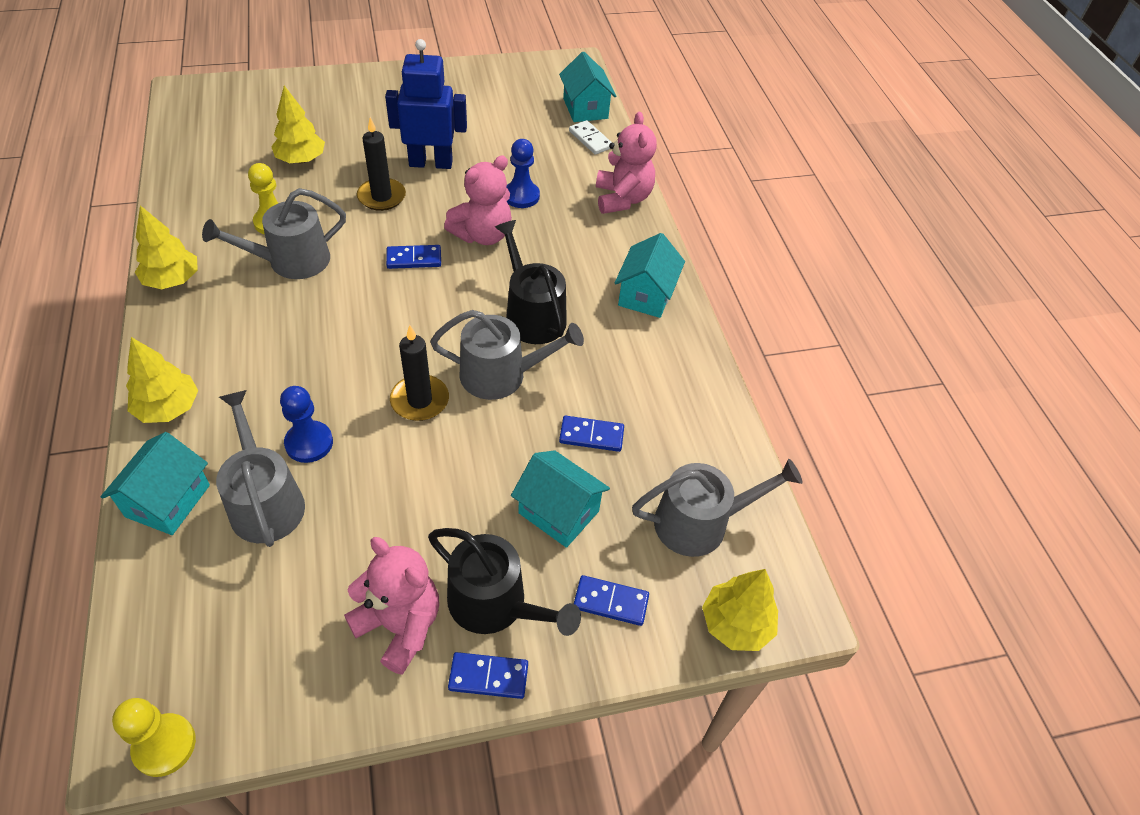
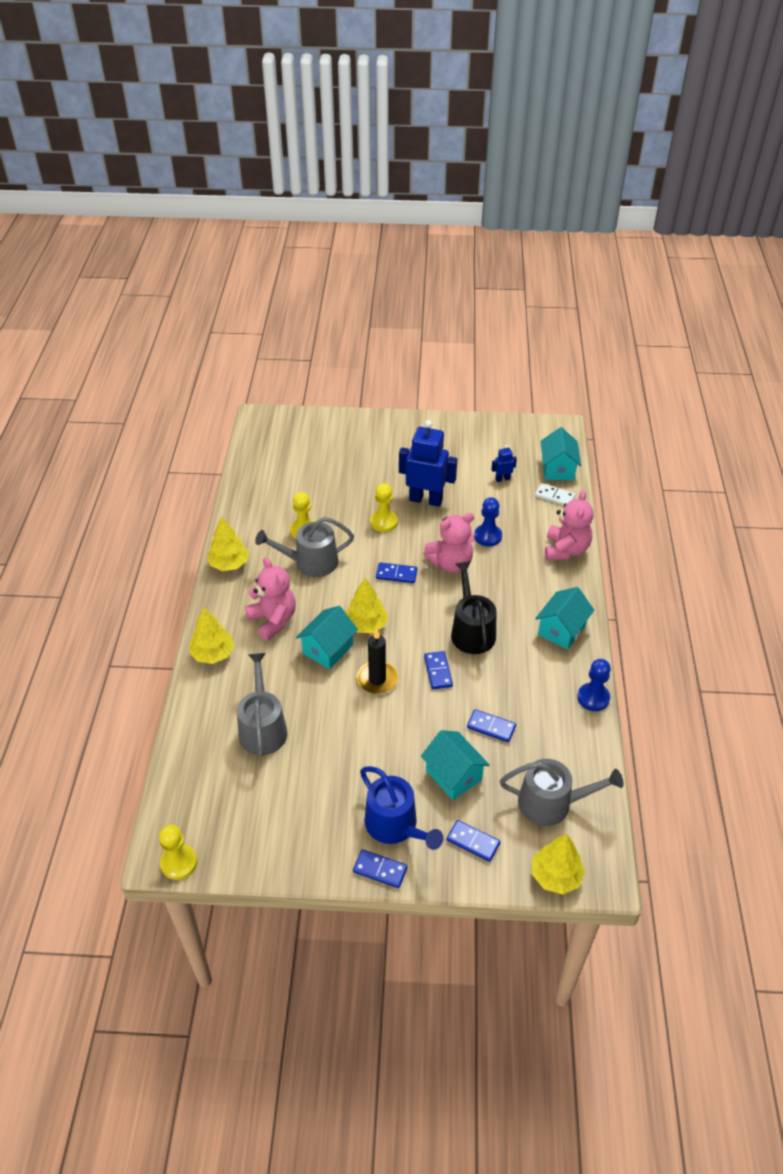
camera: 20 degrees right, 5 degrees down
turquoise house [101,432,210,535] -> turquoise house moved to [296,606,358,669]
yellow tree [271,86,325,163] -> yellow tree moved to [345,578,388,633]
blue pawn [280,386,333,463] -> blue pawn moved to [577,659,611,711]
pink teddy bear [344,537,439,675] -> pink teddy bear moved to [245,557,296,641]
black candle [357,117,406,211] -> yellow pawn [370,483,398,532]
black watering can [428,528,581,636] -> blue watering can [360,766,443,850]
grey watering can [430,310,584,400] -> blue domino [424,651,453,689]
white domino [569,120,612,155] -> white domino turned 45 degrees counterclockwise [535,483,575,506]
none -> blue robot [491,445,517,482]

